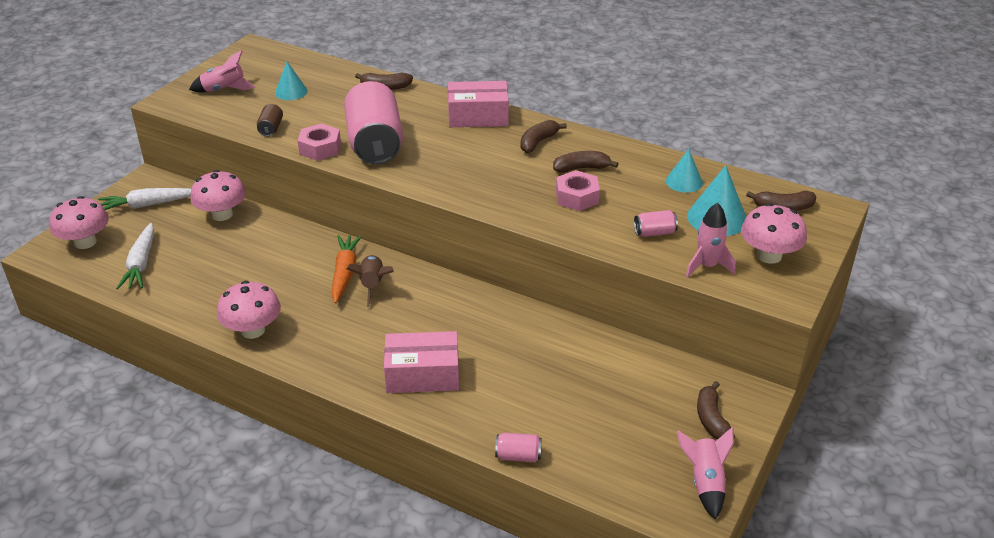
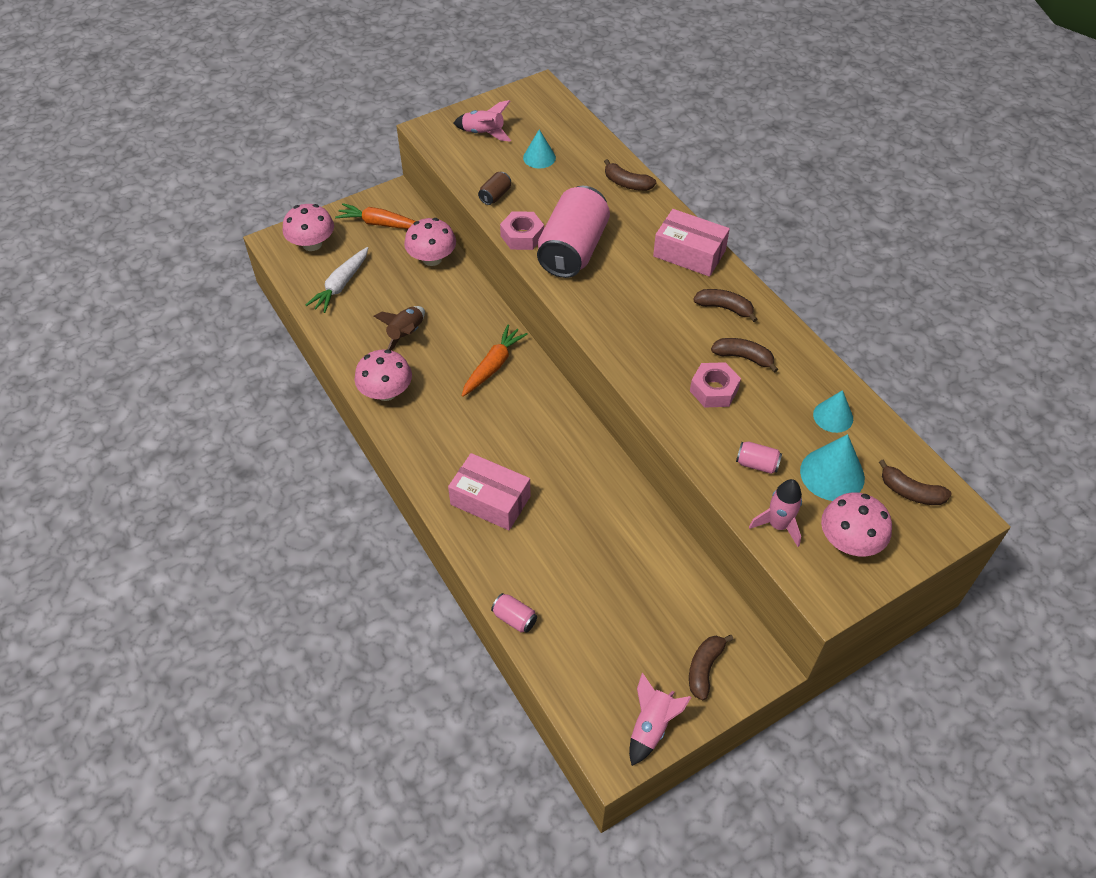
camera: 30 degrees right, 15 degrees up
white carrot [98,188,191,210] -> orange carrot [335,203,416,229]
brown rocket [347,255,394,307] -> brown rocket moved to [373,306,425,350]
brown banana [520,120,567,153] -> brown banana turned 45 degrees clockwise [693,289,757,322]

